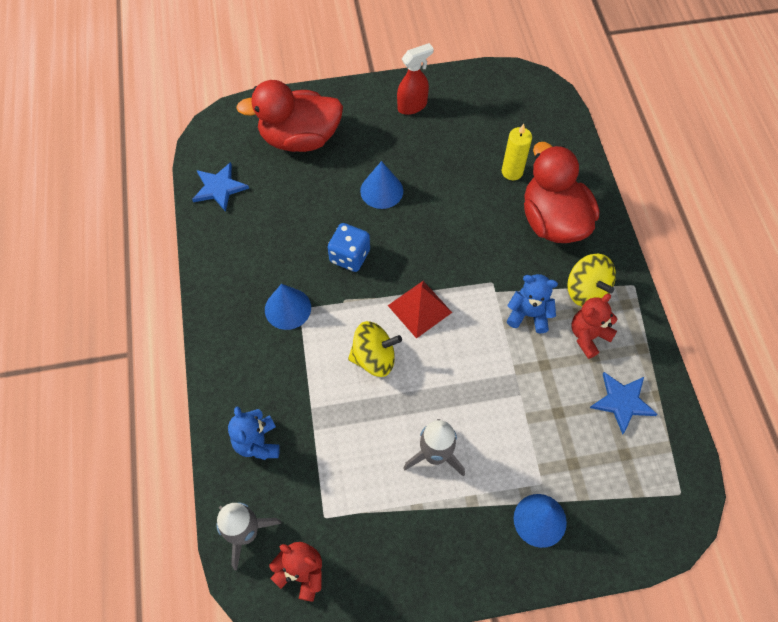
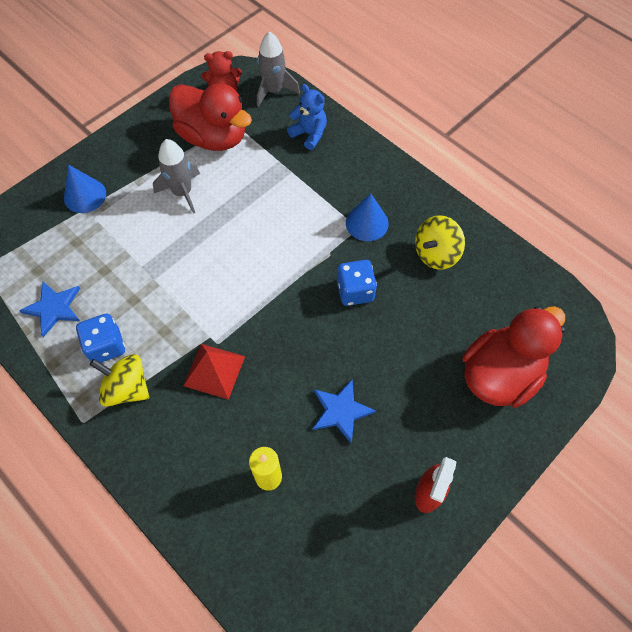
camera: 145 degrees right, 0 degrees up
blue star [192,162,249,212] -> blue star moved to [312,380,376,444]
yellow spinning top [348,321,402,377] -> yellow spinning top moved to [415,215,465,270]
blue cone [360,161,403,209] -> none
red pyramid [388,281,452,339] -> red pyramid moved to [183,344,245,400]
blue teddy bear [507,274,558,333] -> none
red duck [524,142,599,243] -> red duck moved to [169,83,252,151]
red teddy bear [572,294,617,359] -> blue dice [76,314,125,363]

